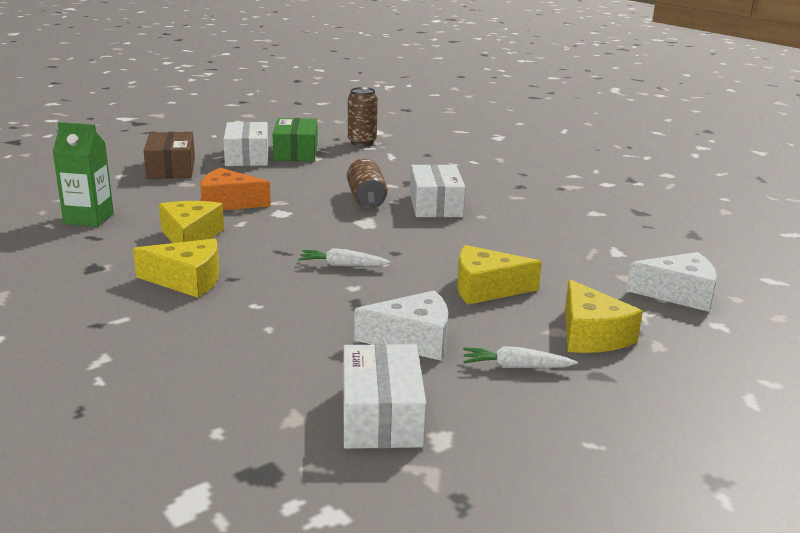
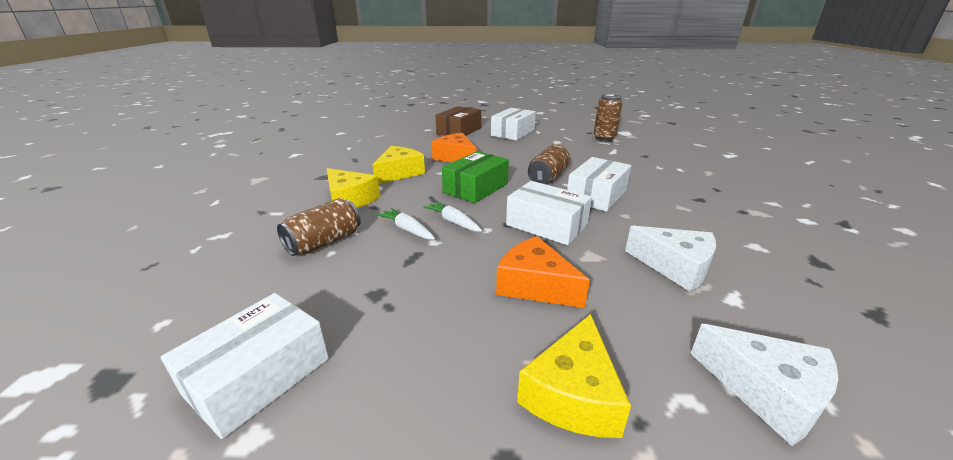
camera: 40 degrees right, 5 degrees up
green carton [53,122,114,227] -> none
green box [273,118,318,161] -> green box moved to [442,151,509,203]
white cheese [354,290,448,361] -> white cheese moved to [625,226,716,292]
yellow cheese [457,245,542,305] -> orange cheese [496,236,590,308]
white carrot [463,346,577,368] -> white carrot moved to [376,208,435,240]
none -> brown can [277,198,361,256]
none -> white box [506,181,592,245]

